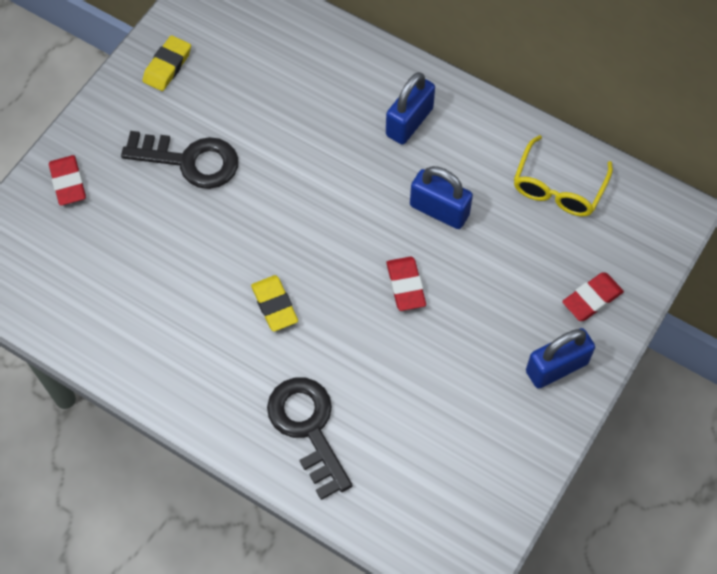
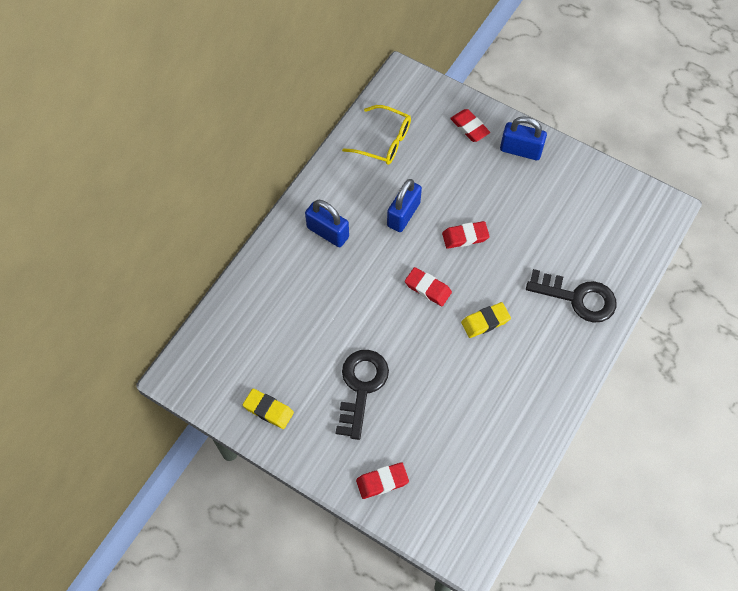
camera: 90 degrees left, 0 degrees up
black key [267,377,353,500] -> black key turned 135 degrees counterclockwise [526,269,616,323]
blue padlock [526,328,595,389] -> blue padlock turned 45 degrees counterclockwise [500,116,547,160]
none -> red eraser [405,267,452,306]

